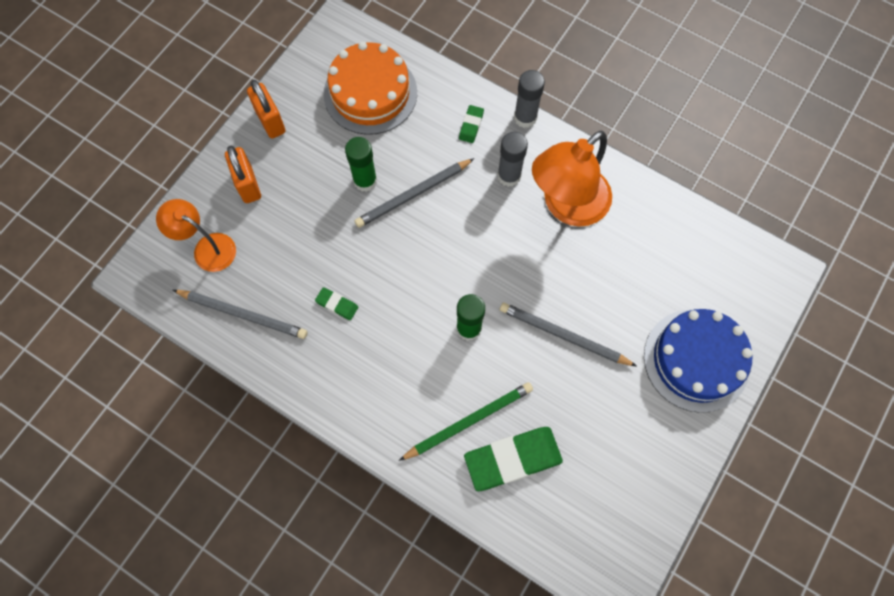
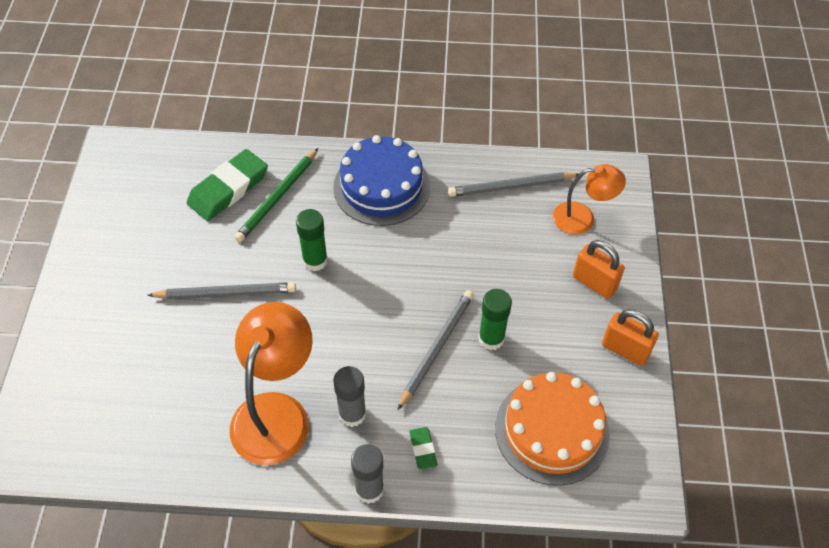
camera: 150 degrees right, 15 degrees down
green eraser [315,287,358,320] -> none
blue cake [644,309,753,413] -> blue cake moved to [333,135,430,226]

